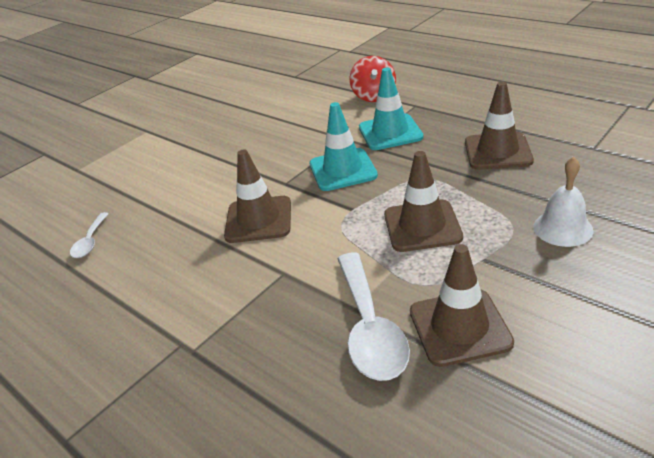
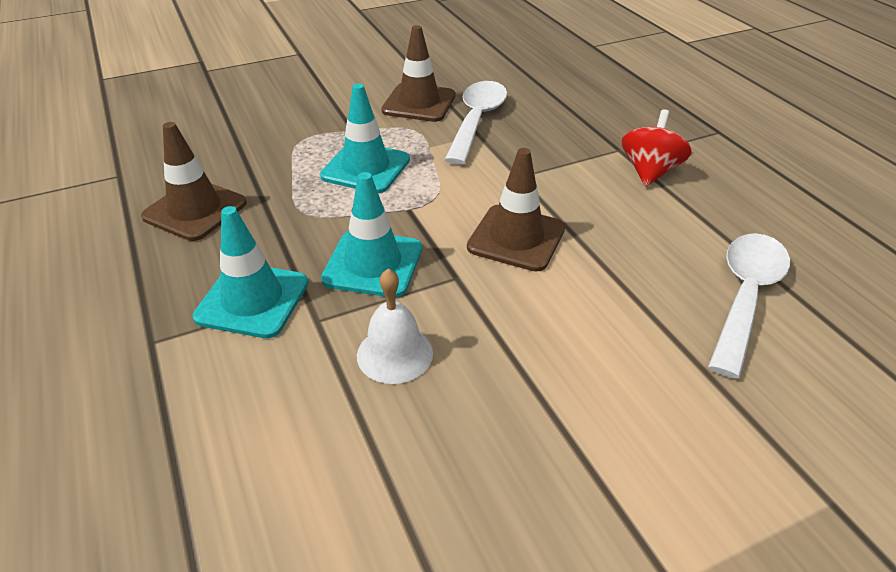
camera: 160 degrees left, 5 degrees up
white spoon [70,212,109,258] -> white spoon [708,233,790,379], size x1.91
red spinning top [350,56,396,102] -> red spinning top moved to [621,109,692,186]
brown traffic cone [384,151,463,252] -> turquoise traffic cone [320,83,410,193]
white bell [533,157,593,247] -> white bell moved to [357,269,433,384]

